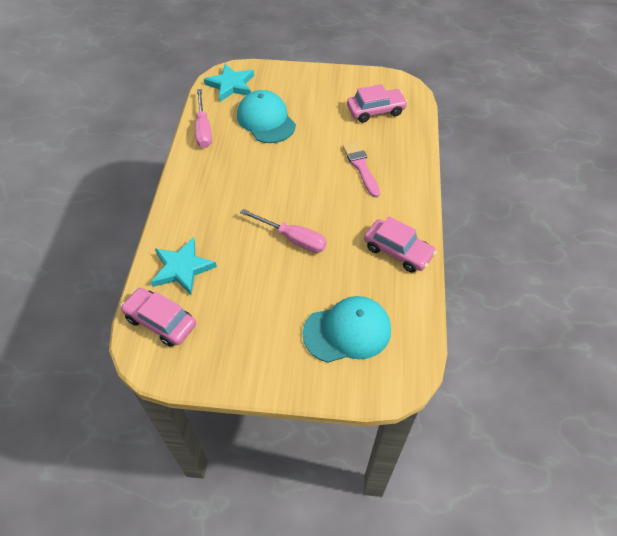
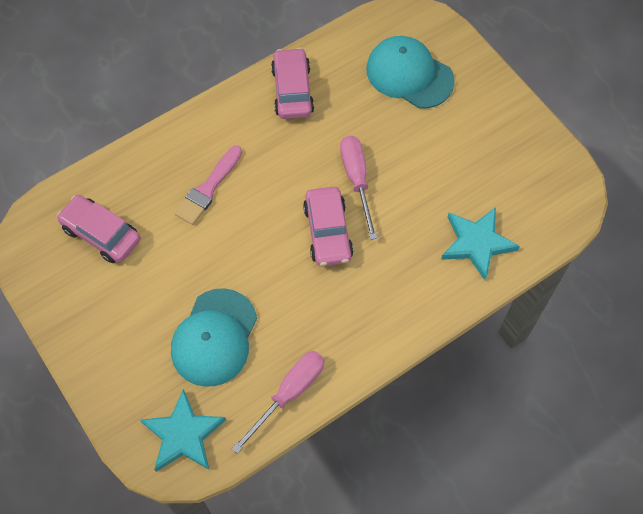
camera: 130 degrees left, 10 degrees up
pink car [121,288,196,347] -> pink car moved to [303,187,353,266]

